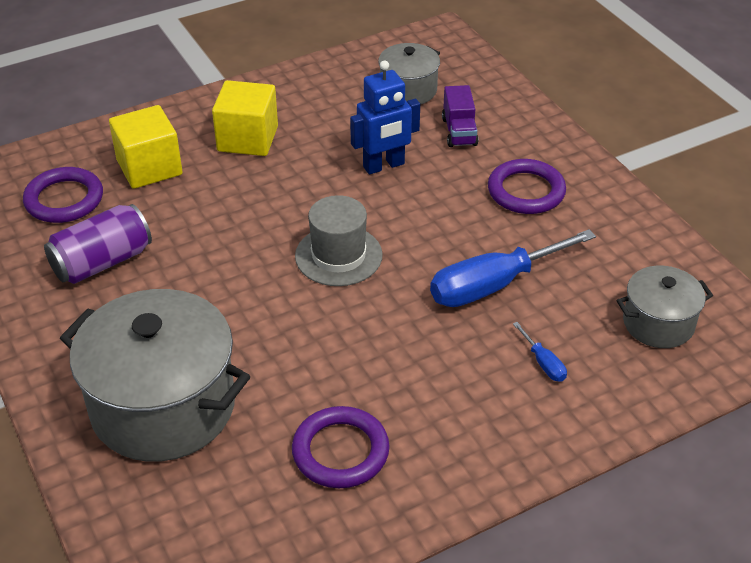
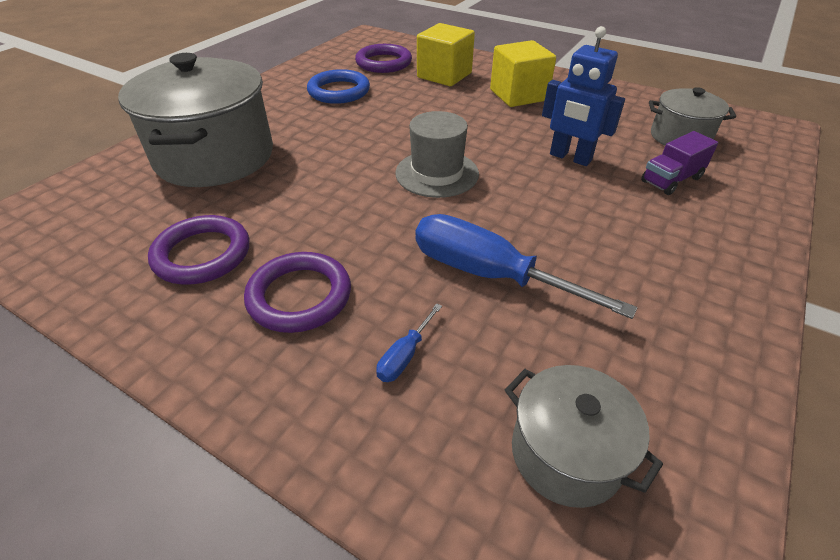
camera: 60 degrees right, 0 degrees up
purple can [44,204,152,284] -> blue ring [307,69,370,104]
purple ring [488,159,566,214] -> purple ring moved to [244,252,351,333]

